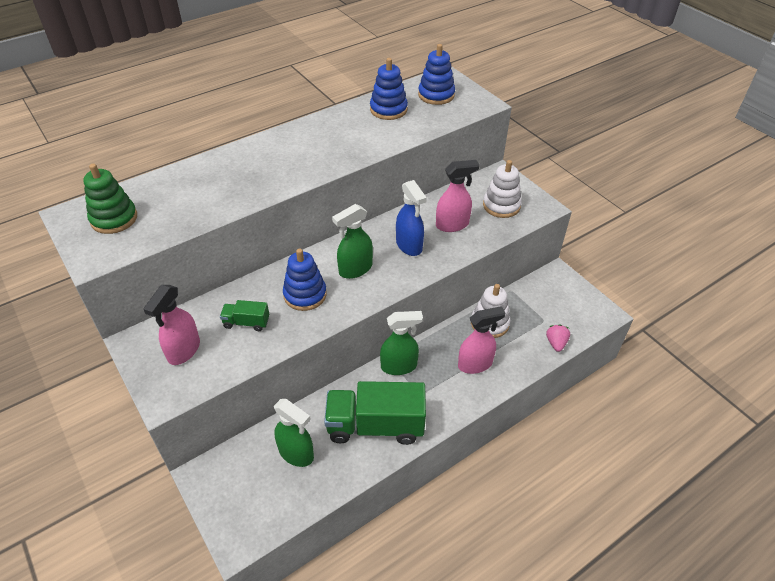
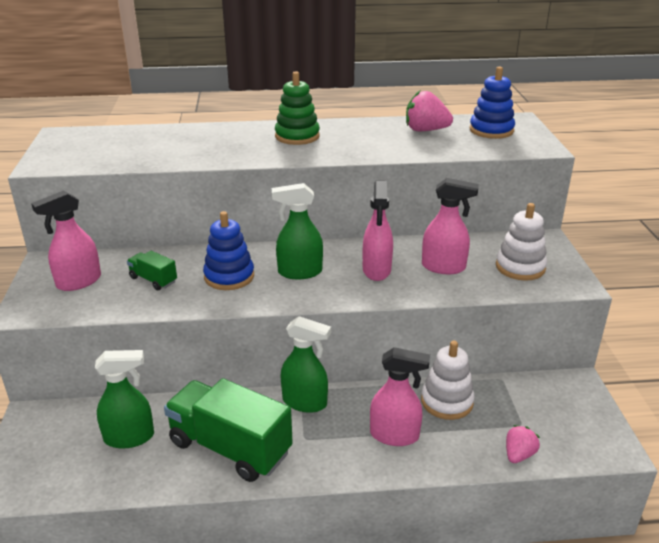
camera: 30 degrees right, 15 degrees down
green stacking toy [83,164,137,234] -> green stacking toy moved to [275,71,320,145]
green spray bottle [274,399,314,467] -> green spray bottle turned 75 degrees counterclockwise [95,350,154,449]
blue stacking toy [370,58,408,120] -> pink strawberry [406,91,453,131]
blue spray bottle [396,180,427,256] -> pink spray bottle [363,181,393,281]

